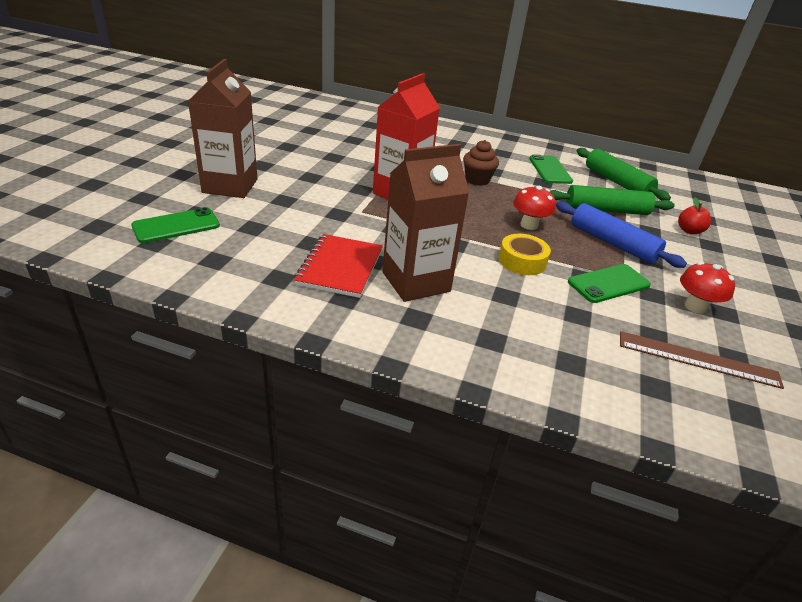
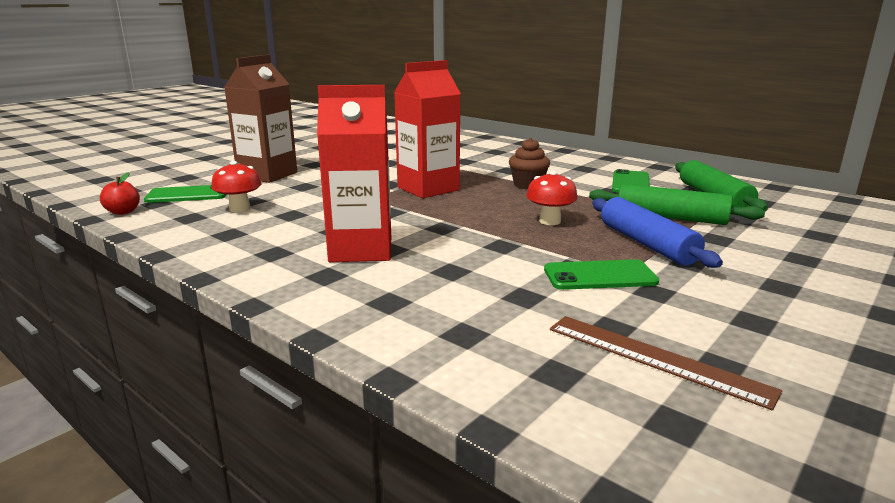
camera: 25 degrees right, 15 degrees down
red notebook [294,234,383,298] -> none
brown carton [382,144,469,302] -> red carton [317,85,391,262]
yellow tape [499,234,551,275] -> none
red apple [678,197,711,234] -> red apple moved to [100,172,140,215]
red mushroom [680,262,735,314] -> red mushroom moved to [211,161,262,213]

